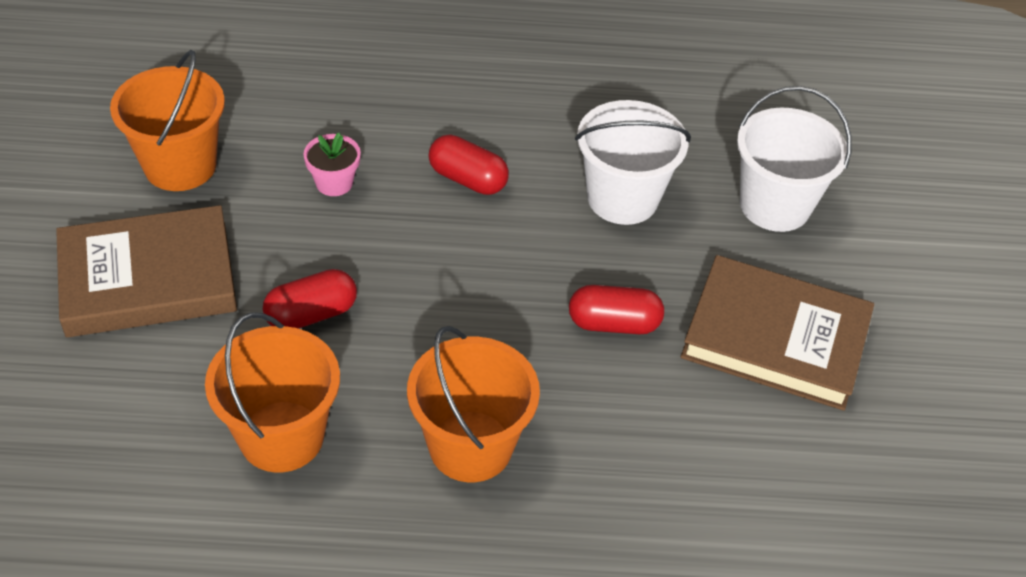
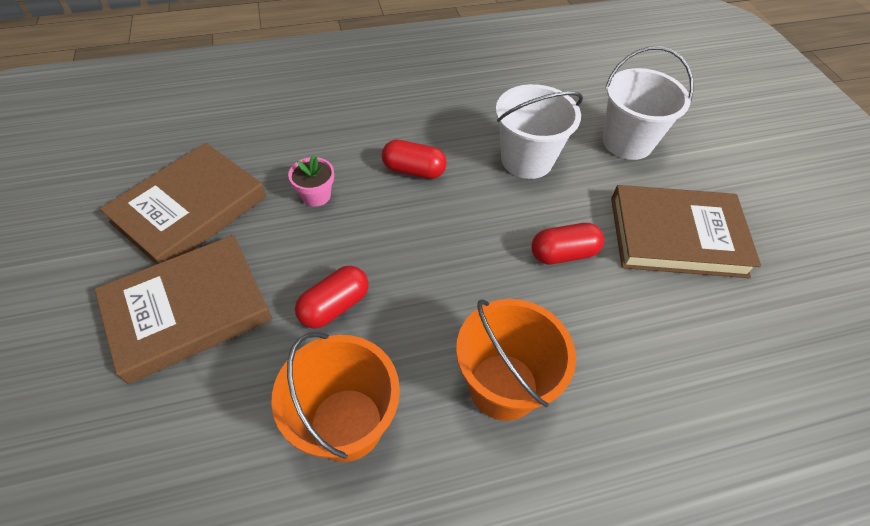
camera: 15 degrees left, 5 degrees up
orange bucket [110,50,225,191] -> brown book [100,143,266,264]

